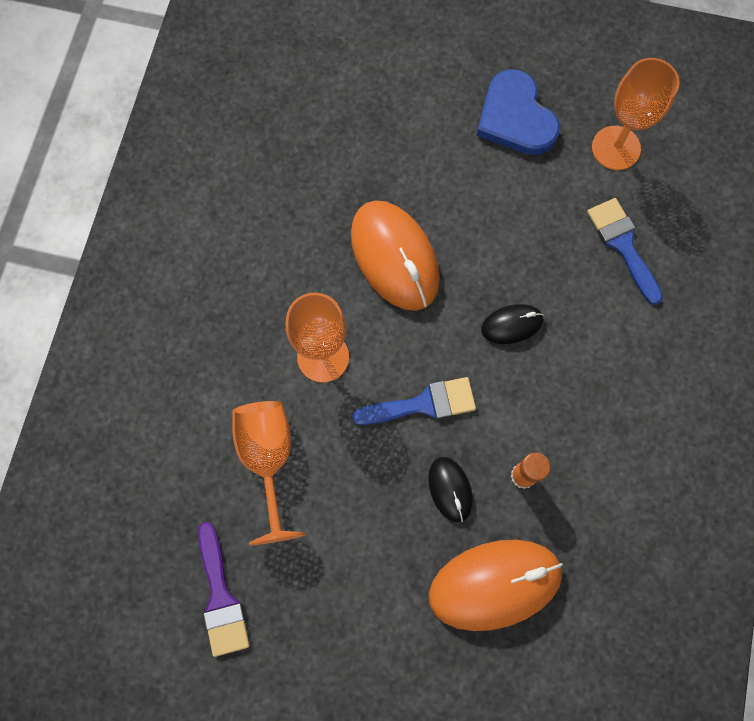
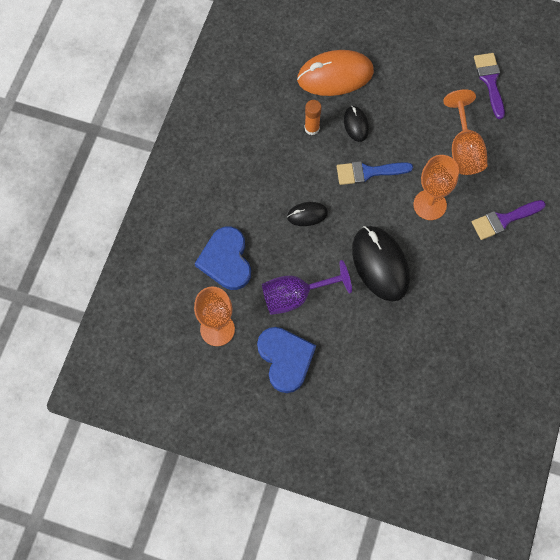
camera: 175 degrees left, 5 degrees down
orange mouse [351,200,440,311] -> black mouse [352,226,410,302]
blue brush [587,198,663,305] -> blue heart [195,227,251,290]
none -> purple goblet [262,260,352,315]
none -> purple brush [472,200,546,240]

